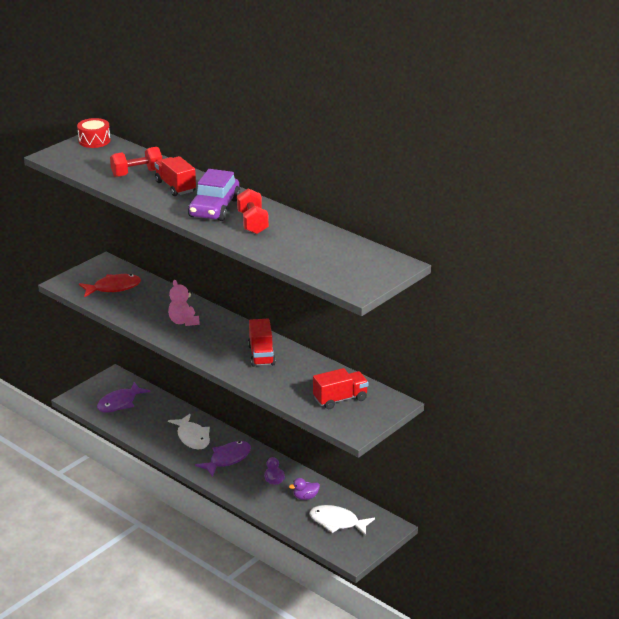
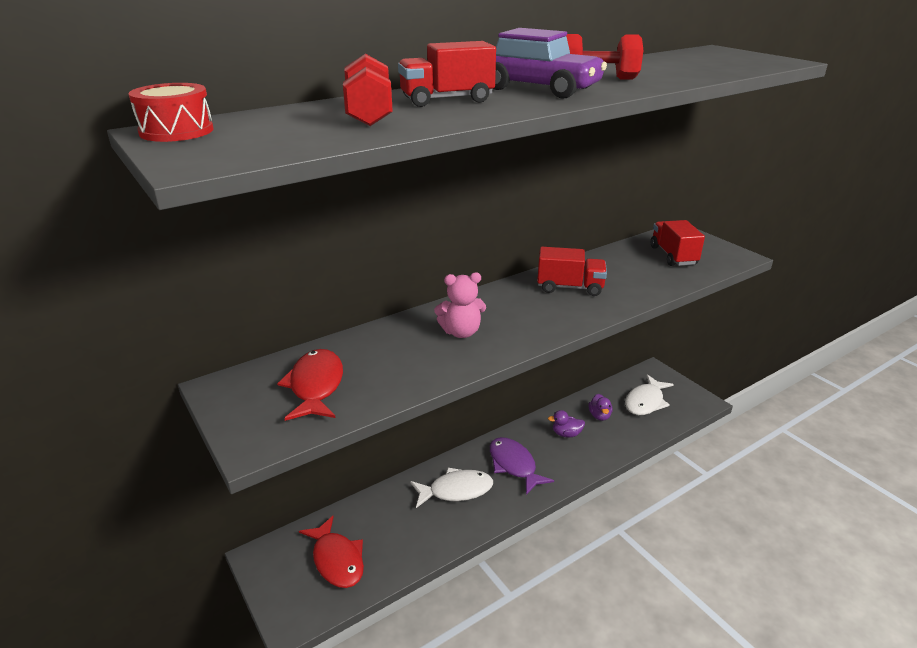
camera: 75 degrees left, 0 degrees up
purple fish [97,382,151,412] -> red fish [299,516,364,588]

